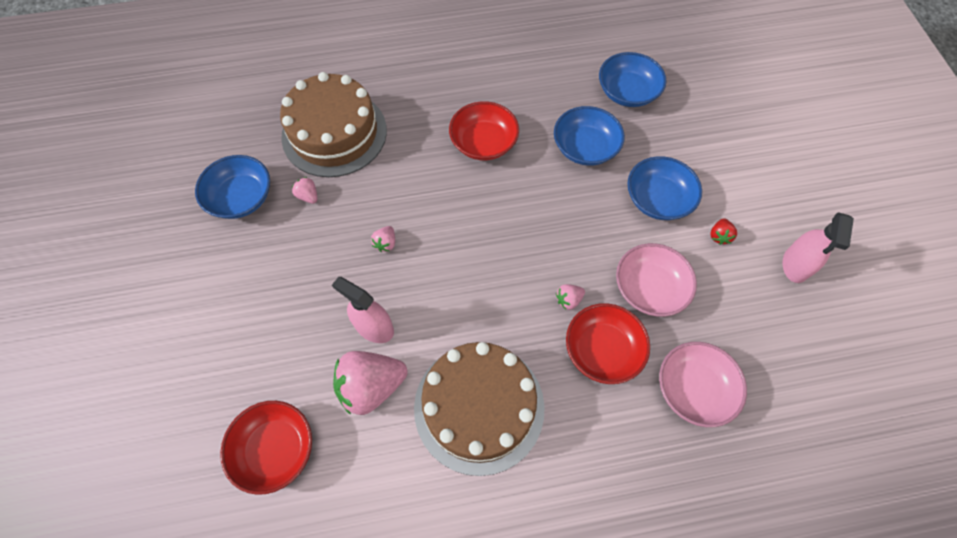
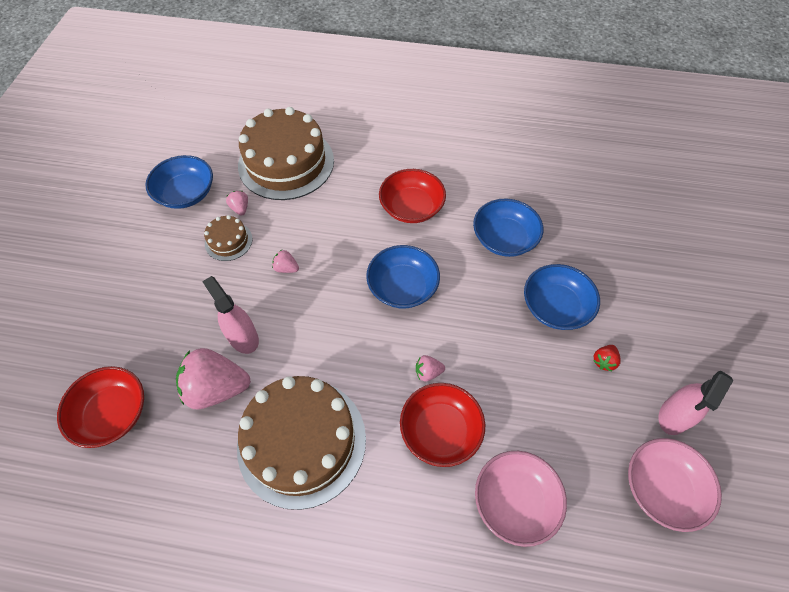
camera: 20 degrees right, 5 degrees down
pink strawberry [371,226,395,252] -> pink strawberry turned 75 degrees clockwise [272,250,299,273]
blue bowl [599,52,667,107] -> blue bowl moved to [366,245,440,309]
pink bowl [616,243,697,317] -> pink bowl moved to [628,438,722,532]
none -> brown cake [204,215,252,261]

